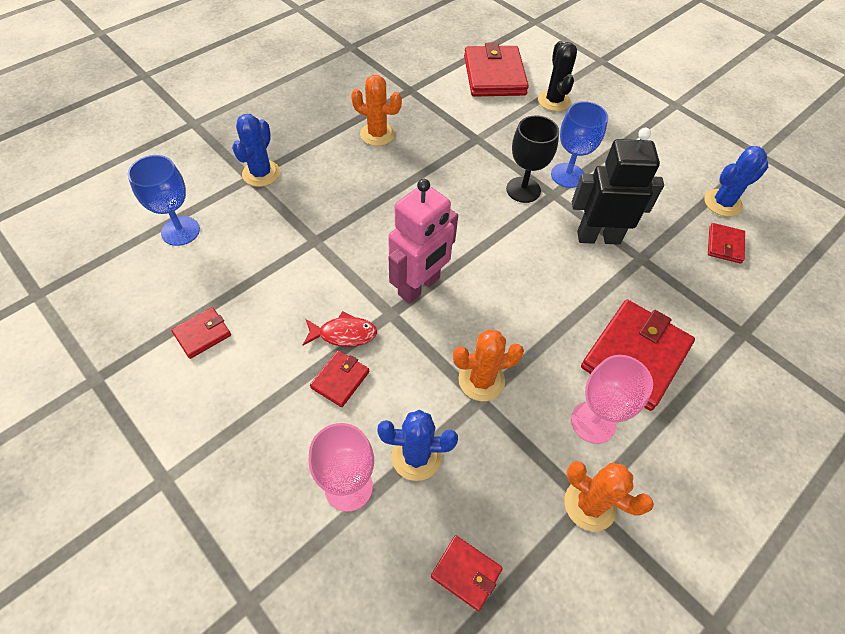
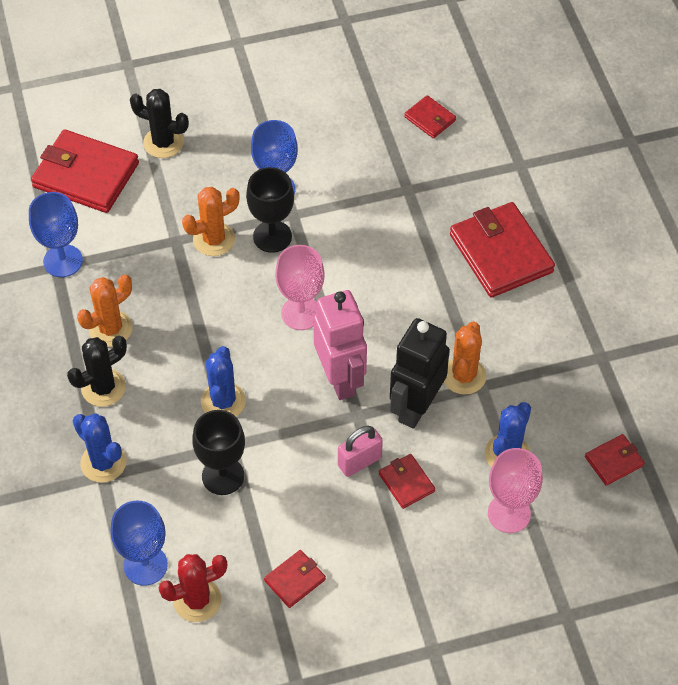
camera: 60 degrees left, 0 degrees up
red wallet [171,307,231,359] -> red wallet turned 60 degrees clockwise [264,550,326,608]
red fish [303,311,377,347] -> pink padlock [338,426,383,477]
orange cactus [564,461,654,532] -> orange cactus moved to [182,187,240,256]
pink goblet [571,355,653,444] -> pink goblet moved to [275,245,325,330]
black robot [572,128,664,245] -> black robot moved to [390,318,450,429]
blue cactus [705,146,768,217] -> blue cactus moved to [201,346,246,416]
none -> blue goblet [29,192,83,277]
none -> black cactus [67,336,127,407]
none -> red cactus [159,554,227,622]
none -> black goblet [192,410,245,495]

